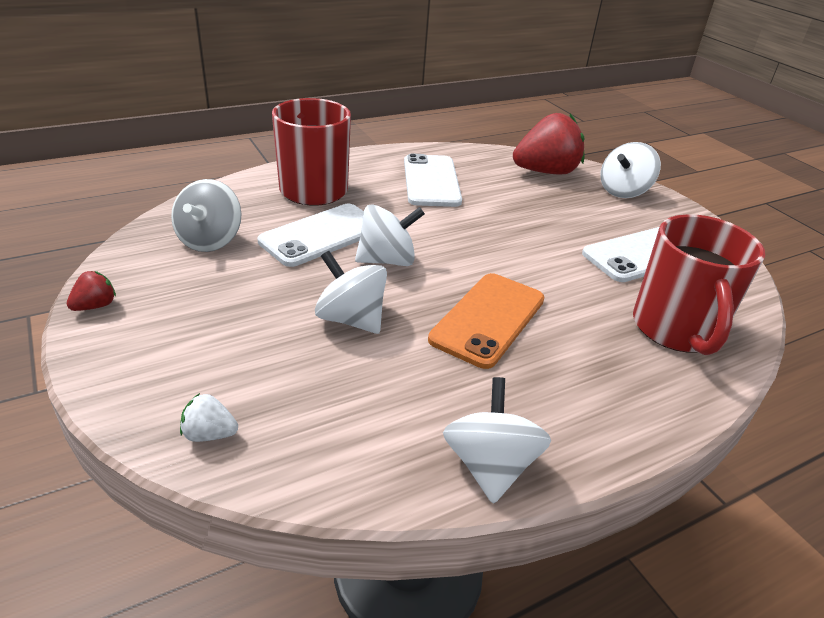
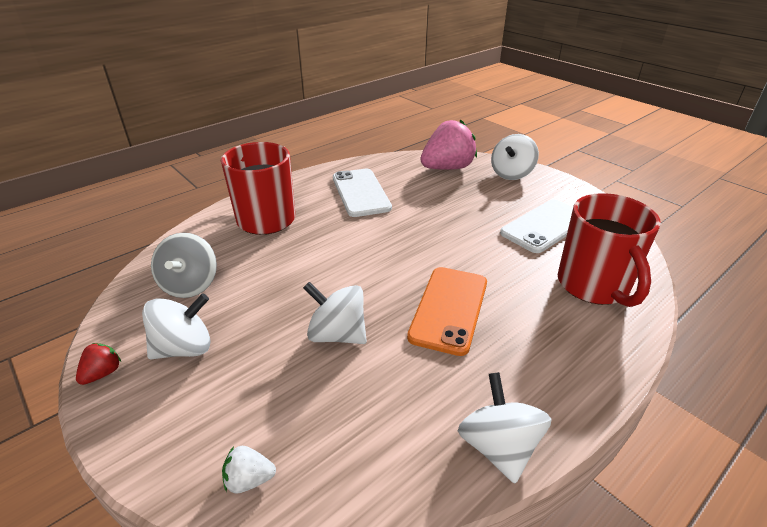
camera: 10 degrees left, 0 degrees up
white phone [258,204,364,267] -> none
white spinning top [355,204,425,266] -> white spinning top moved to [142,293,211,359]
red strawberry [513,113,585,174] -> pink strawberry [420,119,477,170]

